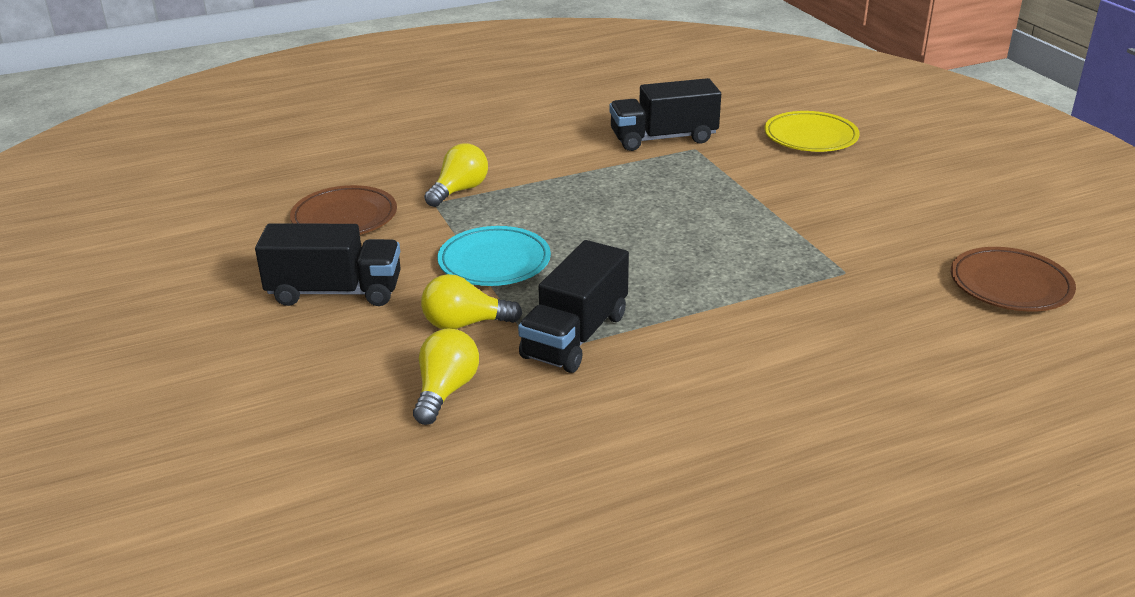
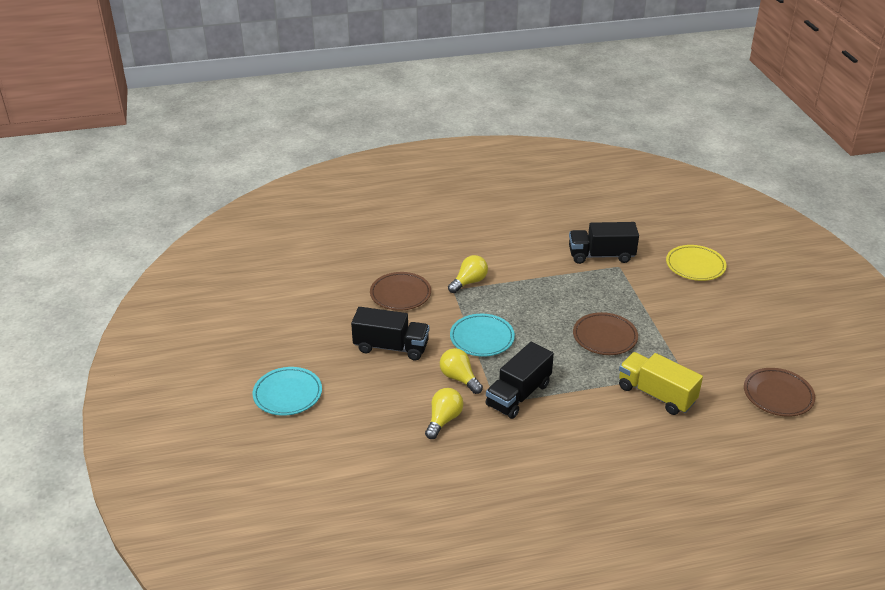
camera: 10 degrees right, 5 degrees up
yellow light bulb [421,274,523,329] -> yellow light bulb turned 45 degrees clockwise [440,348,483,394]
none -> turquoise plate [253,367,322,416]
none -> brown plate [573,312,638,355]
none -> yellow truck [619,352,703,415]

